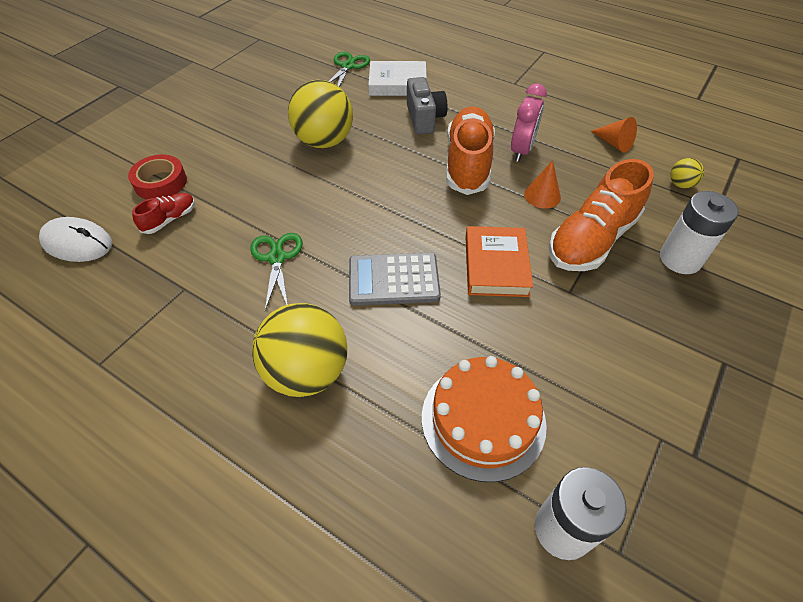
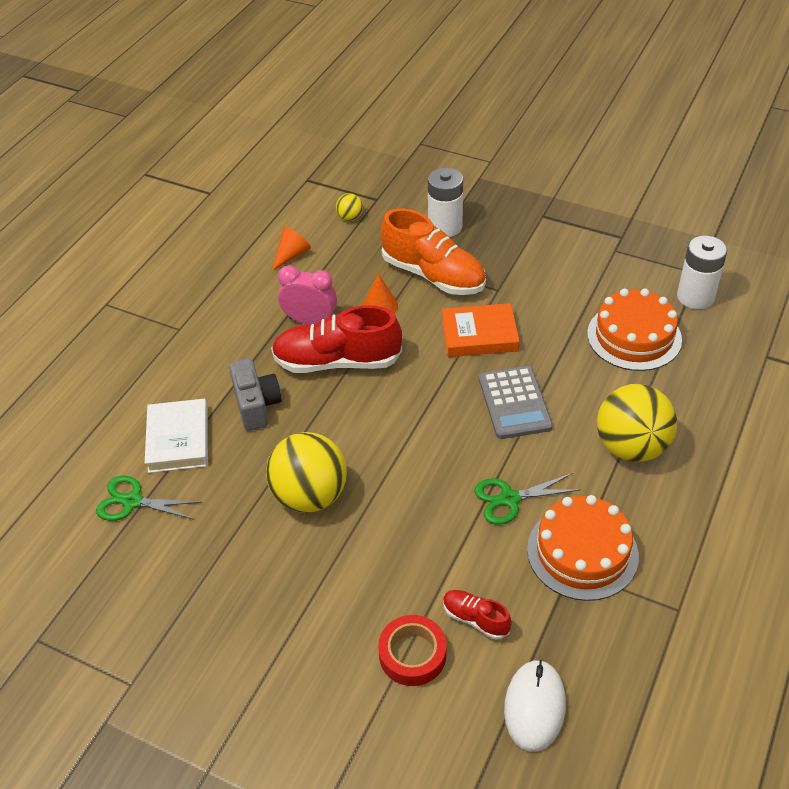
camera: 95 degrees left, 5 degrees down
grey camera [407,77,448,135] -> grey camera turned 90 degrees clockwise [229,358,282,431]
orange shoe [446,106,495,195] -> red shoe [271,305,402,373]
none -> orange cake [527,495,639,601]

